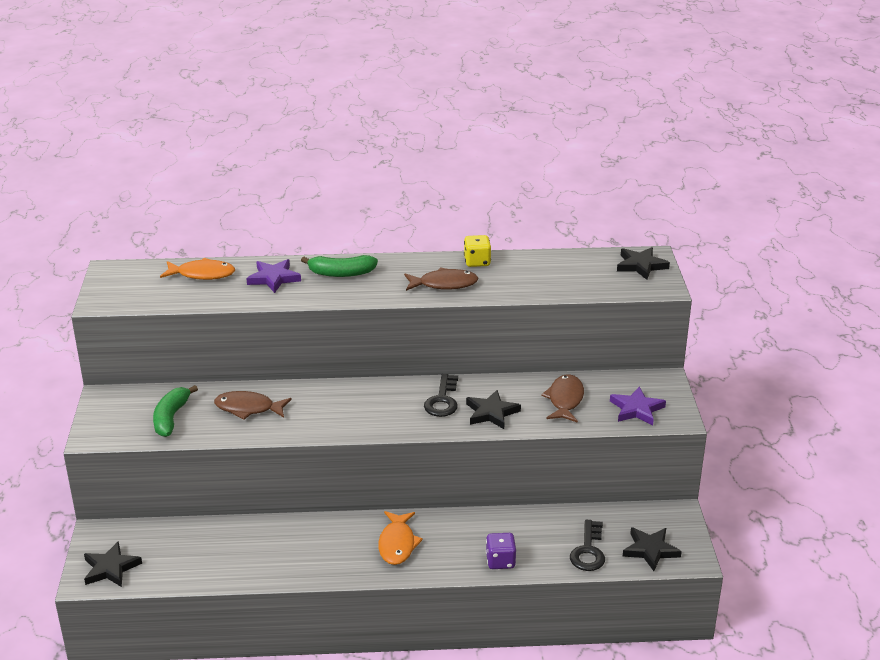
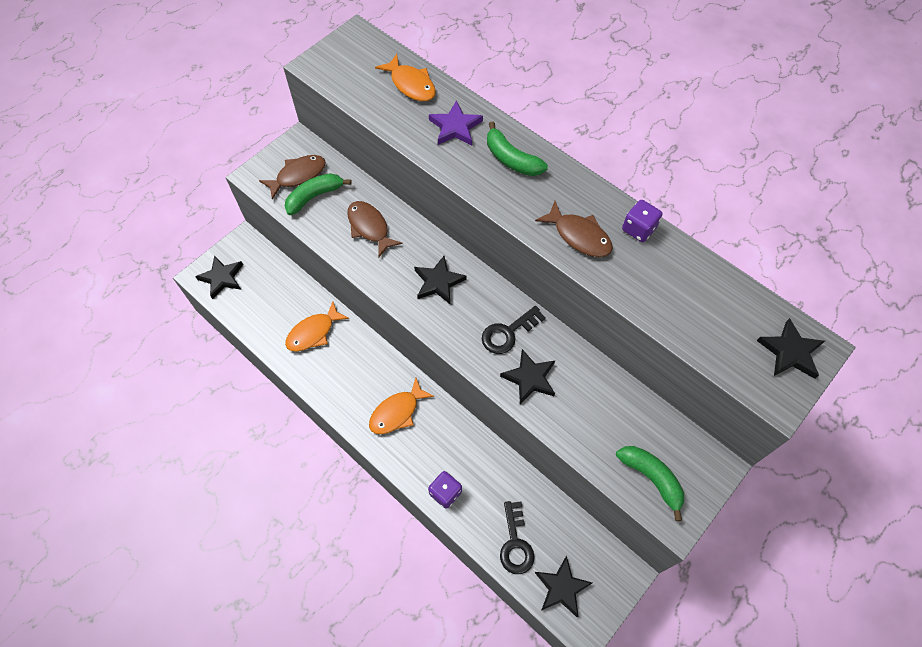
camera: 45 degrees right, 30 degrees up
yellow dice [464,235,491,267] -> purple dice [622,200,662,242]
brown fish [541,374,584,423] -> brown fish moved to [259,155,326,200]
black key [570,520,605,571] -> black key turned 60 degrees counterclockwise [500,501,535,574]
purple star [610,387,666,425] -> green banana [616,446,684,521]
none -> orange fish [285,301,349,352]
none -> black star [414,256,467,304]

